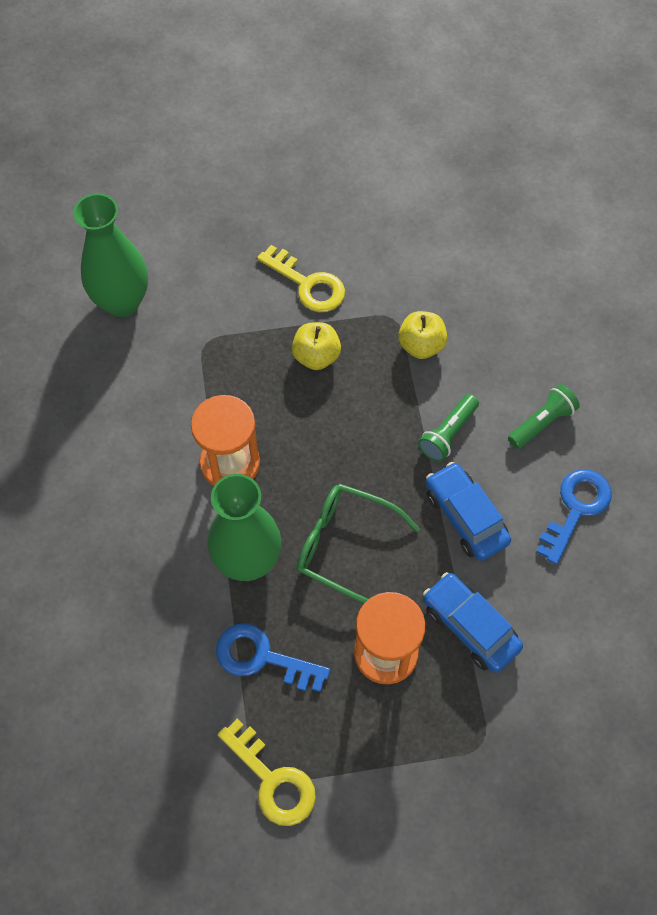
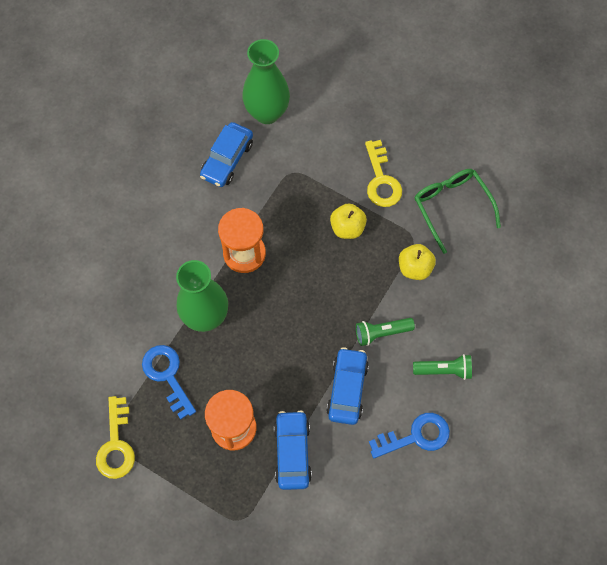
camera: 40 degrees right, 5 degrees up
green glasses [296,484,420,603] -> green glasses moved to [414,169,501,254]
none -> blue car [200,122,253,187]

